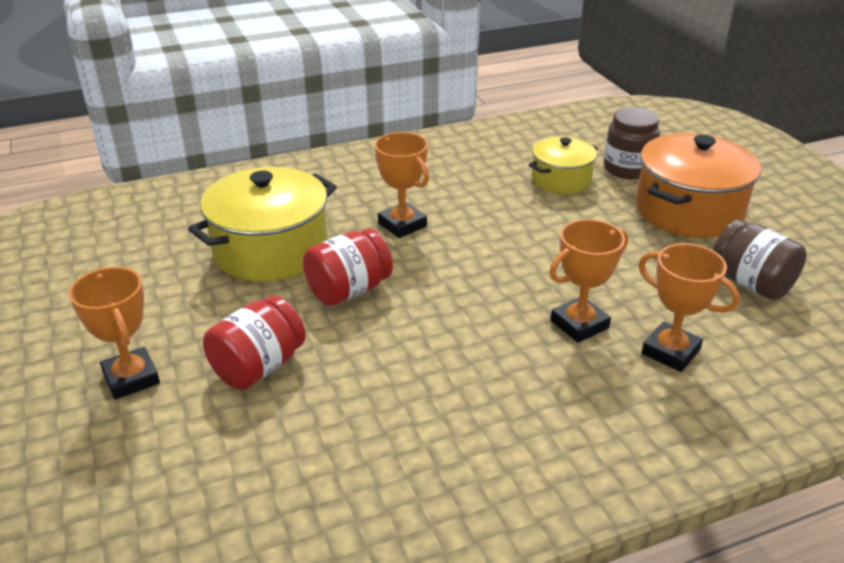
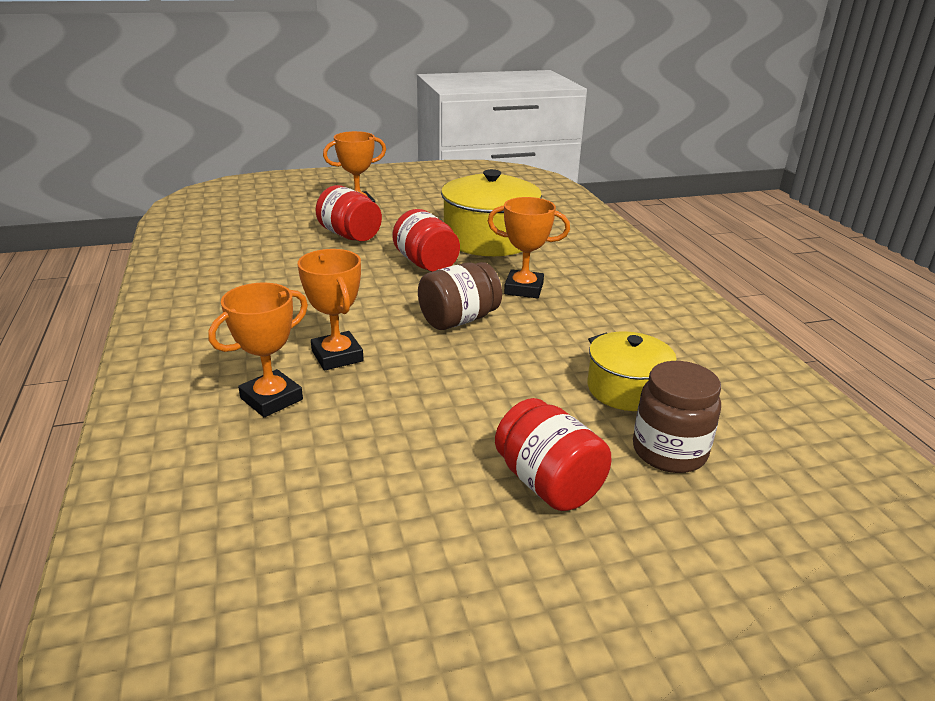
camera: 95 degrees right, 5 degrees down
orange trophy [374,132,429,238] -> orange trophy turned 45 degrees clockwise [488,197,570,298]
orange pot [636,133,761,238] -> red jar [495,398,611,511]
brown jar [713,220,807,300] -> brown jar moved to [418,262,502,330]

